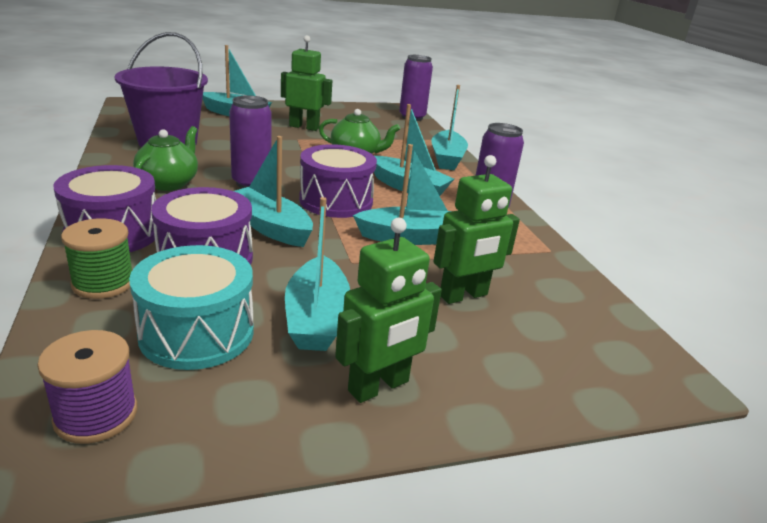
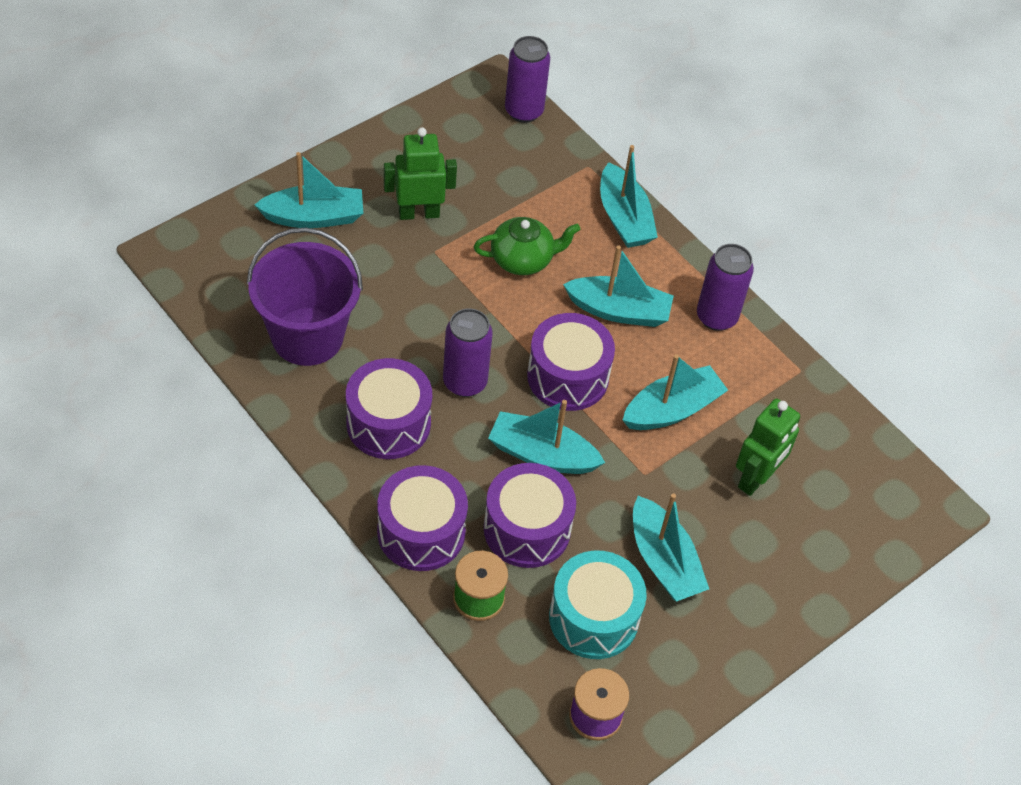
camera: 25 degrees left, 25 degrees up
green teapot [133,126,198,191] -> purple drum [346,358,432,459]
green robot [335,218,442,403] -> none

